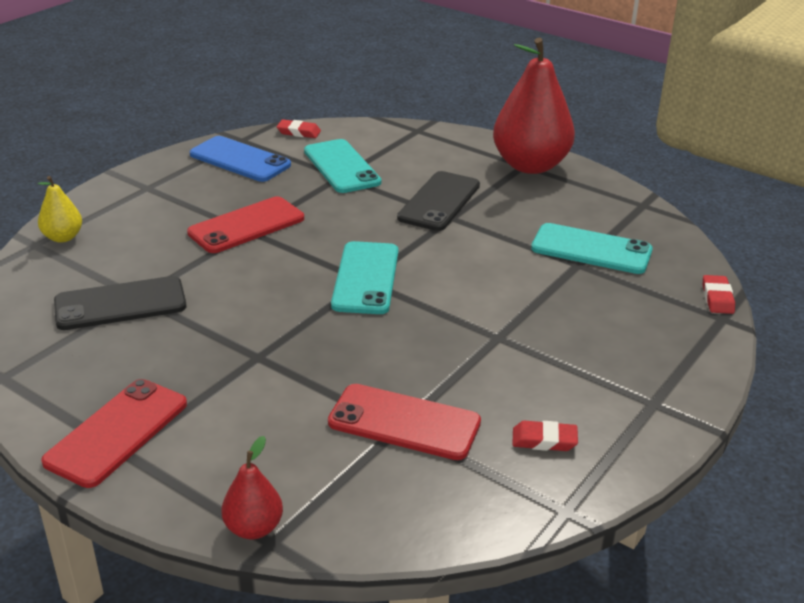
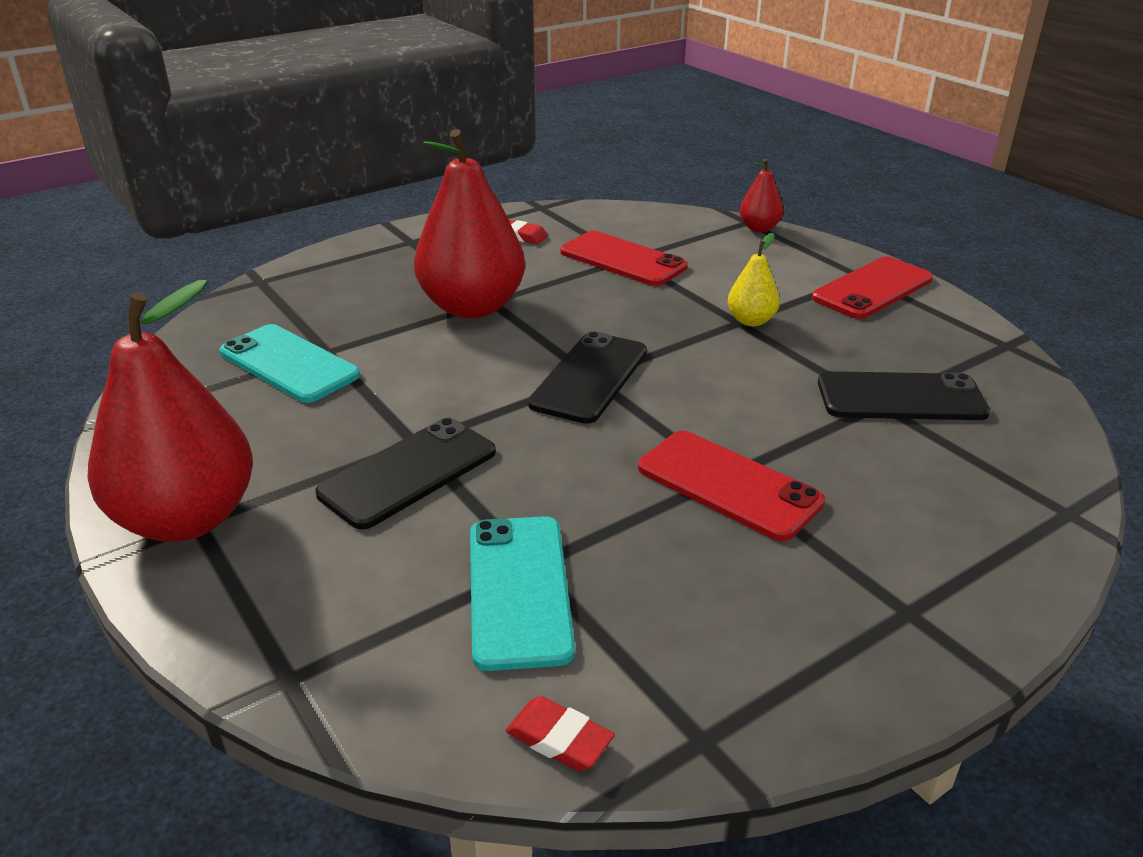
camera: 160 degrees left, 0 degrees up
yellow pear [38,176,82,243] -> yellow pear moved to [727,233,780,326]
red phone [187,196,304,253] -> red phone turned 60 degrees clockwise [638,431,825,541]
blue phone [190,136,291,182] -> none
turquoise phone [331,241,398,314] -> black phone [528,331,647,424]
red eraser [703,275,735,314] -> none
none -> red pear [414,129,525,318]

